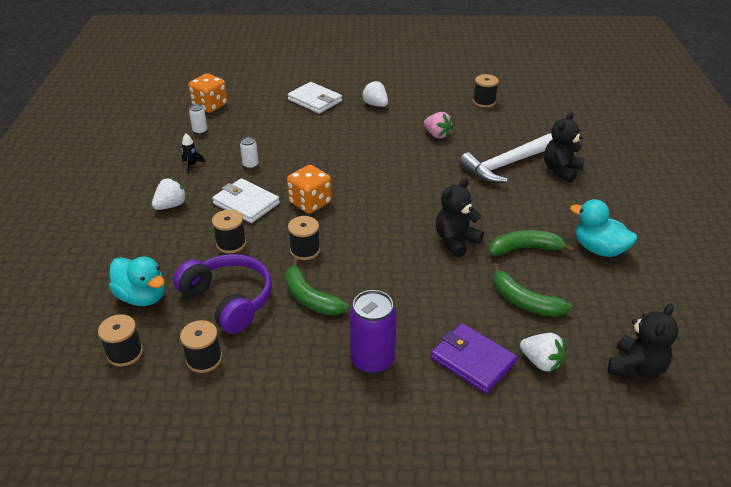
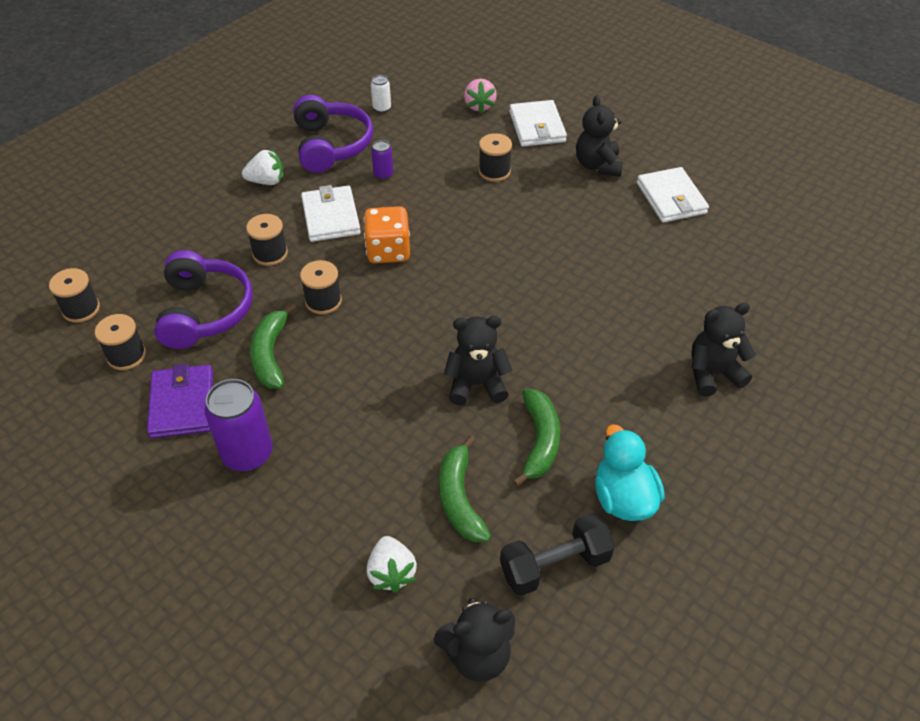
camera: 40 degrees right, 10 degrees up
turquoise duck [109,256,165,306] -> none
black rocket [182,134,205,173] -> purple headphones [293,95,373,173]
orange dice [188,74,228,113] -> none
white can [240,137,259,169] -> purple can [371,140,393,180]
white strawberry [361,80,388,107] -> black teddy bear [576,95,623,177]
pink strawberry [424,112,453,139] -> pink strawberry moved to [464,79,497,113]
purple wallet [431,323,517,394] -> purple wallet moved to [147,363,213,438]
white hammer [459,133,553,183] -> none
black spool [473,74,499,108] -> black spool moved to [479,133,512,182]
green banana [489,230,575,256] -> green banana turned 60 degrees clockwise [513,389,560,487]
none -> black dumbbell [500,513,615,596]
none -> white wallet [637,167,709,223]

